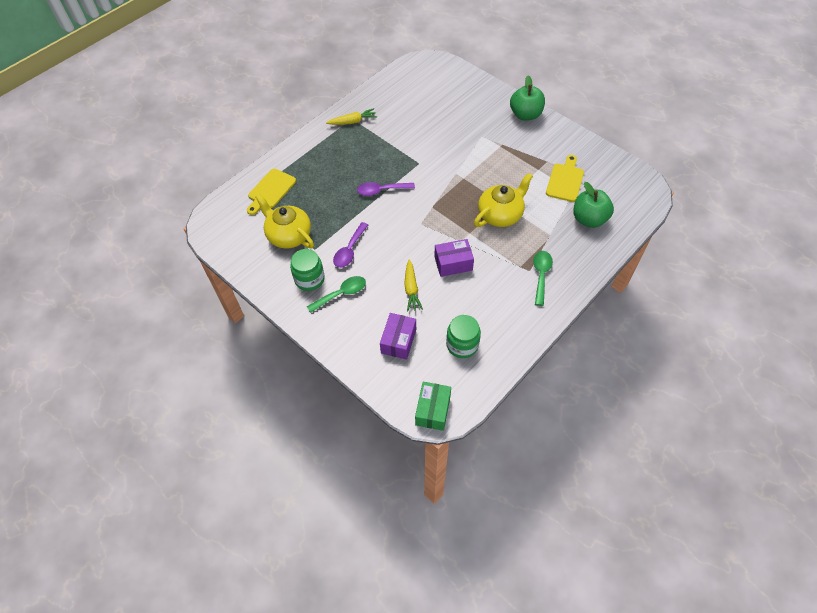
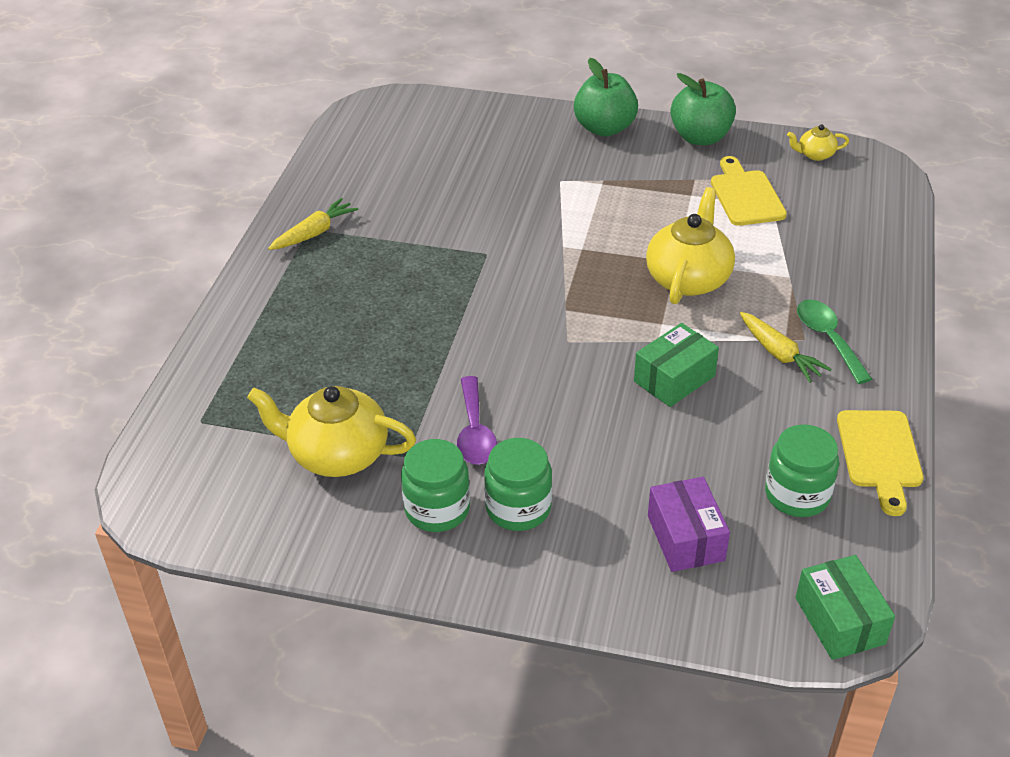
camera: 30 degrees left, 15 degrees down
yellow cutting board [247,169,296,215] -> yellow cutting board moved to [837,410,924,516]
green spoon [307,276,366,313] -> green jar [484,438,552,531]
purple spoon [357,182,415,196] -> none
yellow carrot [404,259,423,311] -> yellow carrot moved to [740,312,832,383]
purple box [434,239,474,277] -> green box [634,323,719,407]
green apple [573,182,614,228] -> green apple moved to [670,73,736,145]
none -> yellow teapot [787,124,849,161]

